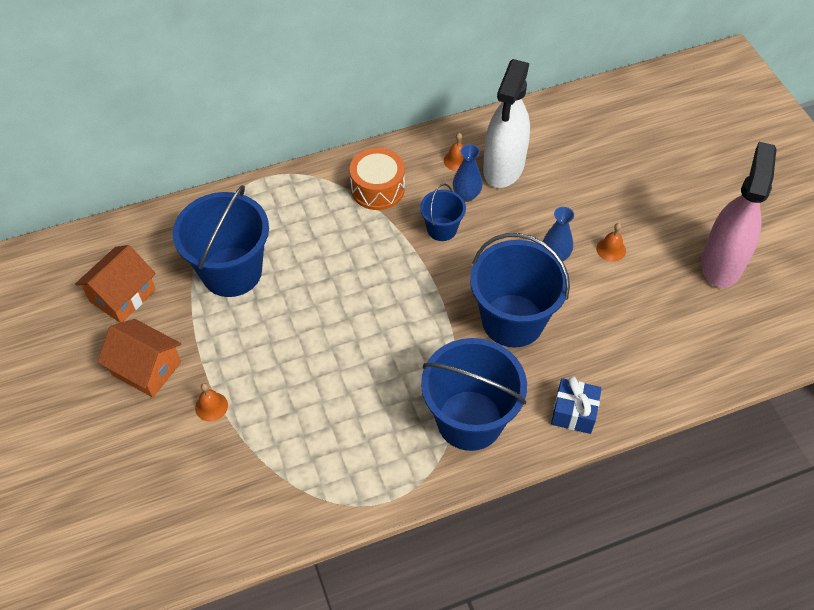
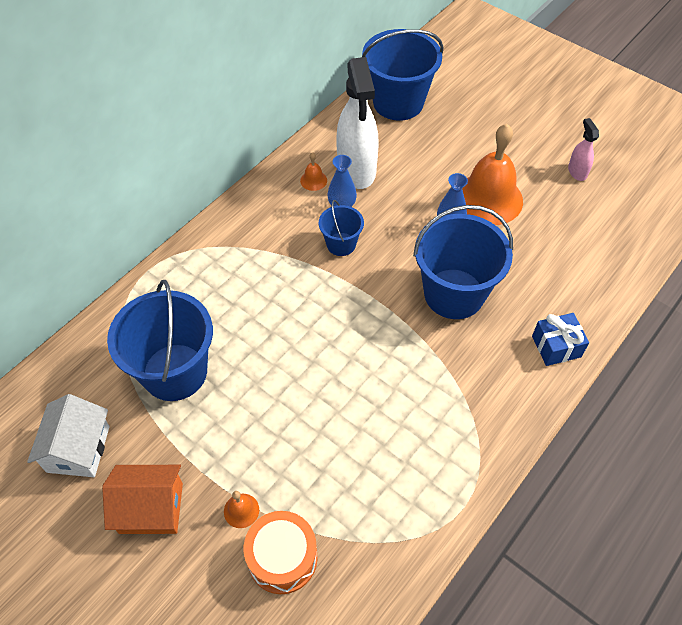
camera: 30 degrees left, 0 degrees up
orange house [75,245,156,323] -> white house [27,394,110,477]
orange drum [349,148,405,210] -> orange drum moved to [244,511,318,594]
blue bucket [421,338,527,451] -> blue bucket moved to [362,29,443,121]
orange bell [596,223,626,262] -> orange bell [462,124,523,225], size x2.49
pink spray bottle [701,142,776,288] -> pink spray bottle [568,118,599,181], size x0.46

